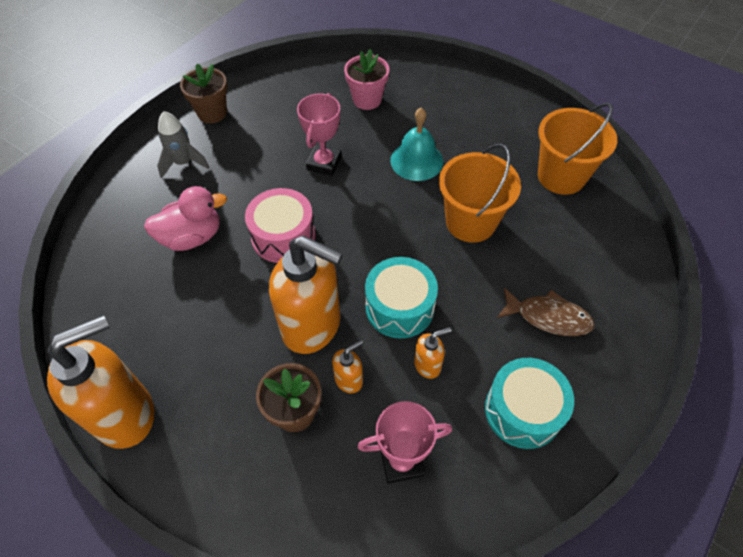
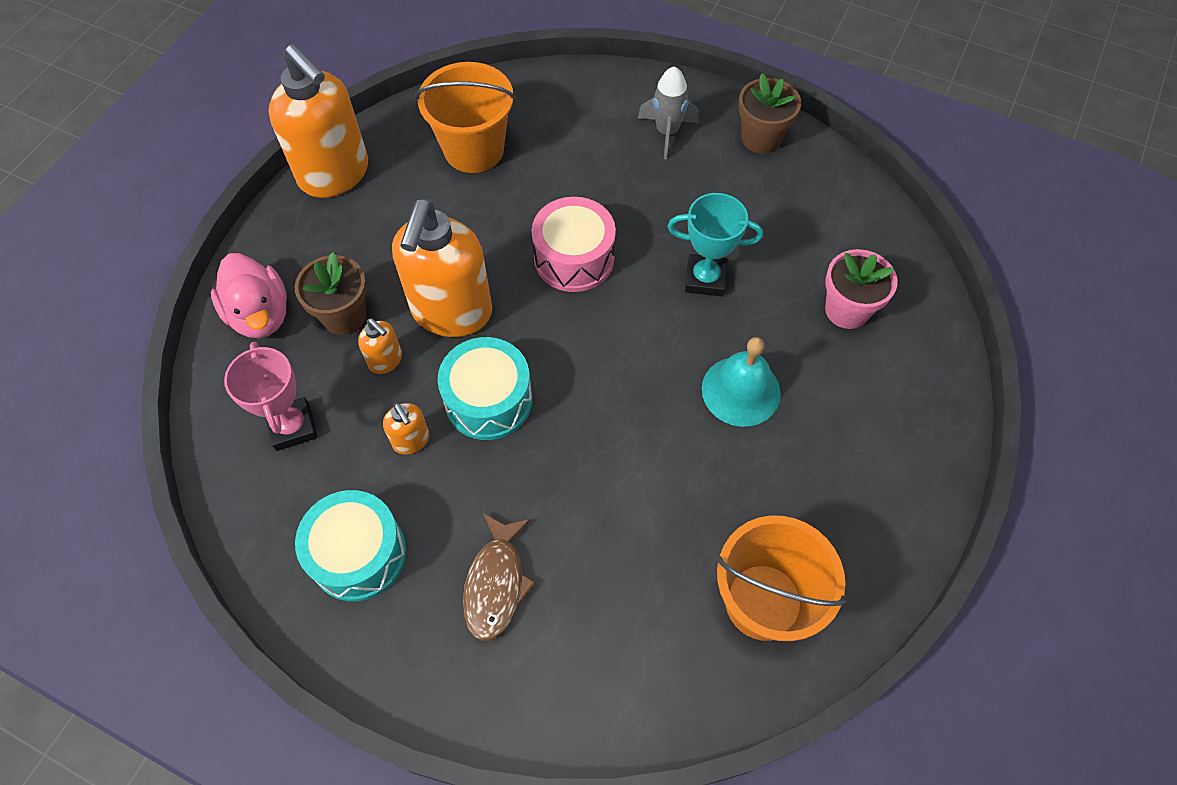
camera: 80 degrees right, 5 degrees up
pink duck [144,186,227,251] -> pink duck moved to [211,253,287,338]
pink trophy [297,93,342,176] -> turquoise trophy [668,193,763,297]
orange bucket [439,144,521,243] -> orange bucket moved to [415,62,515,173]

